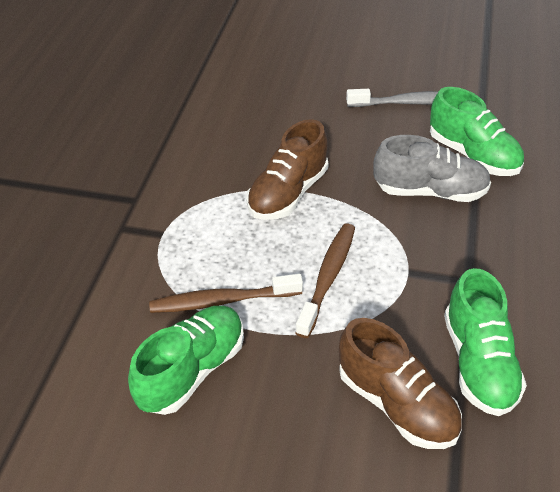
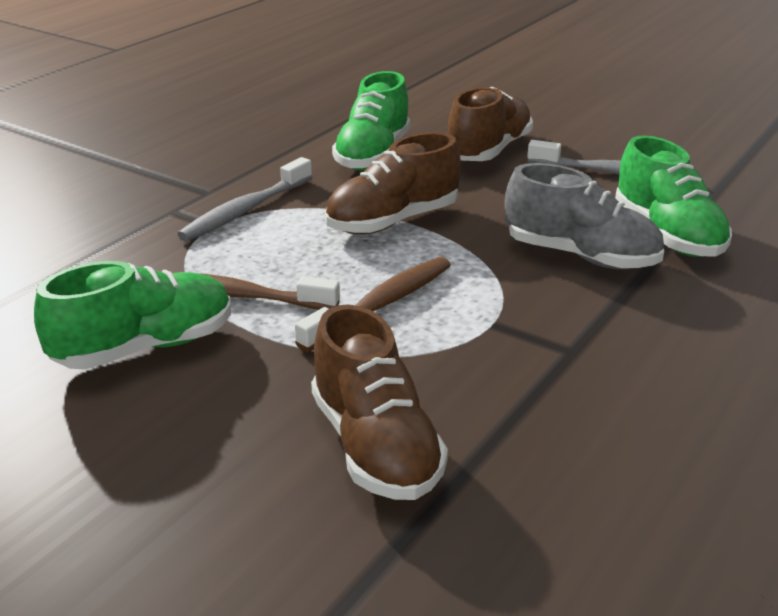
camera: 20 degrees right, 15 degrees down
green shoe [444,268,527,416] -> green shoe moved to [332,71,410,171]
none -> grey toothbrush [177,157,312,241]
none -> brown shoe [448,87,533,161]

